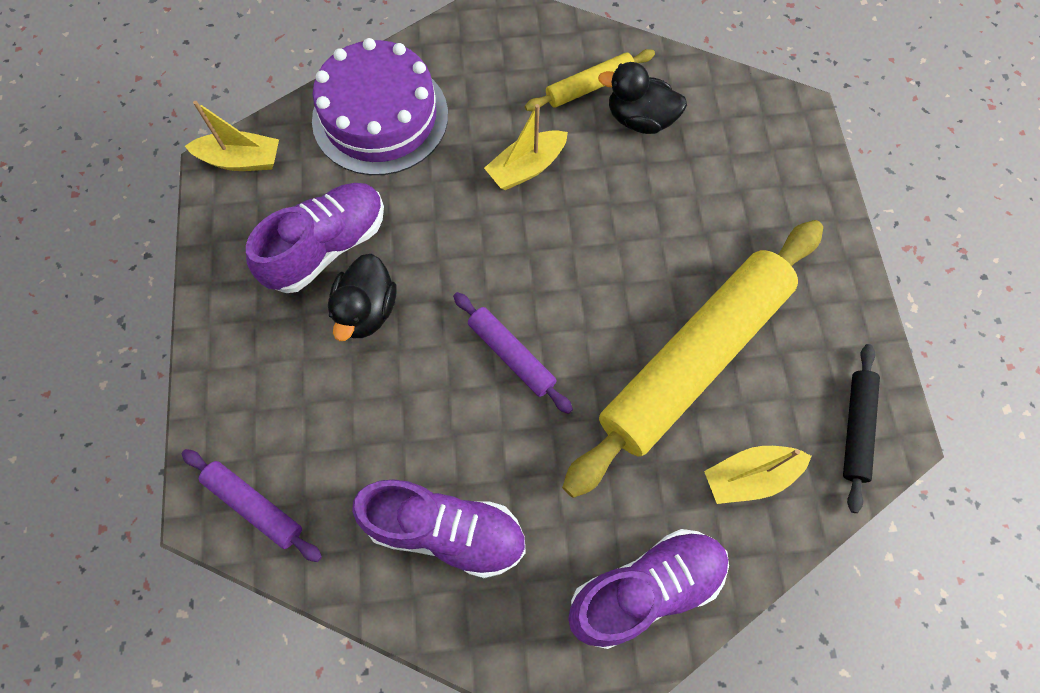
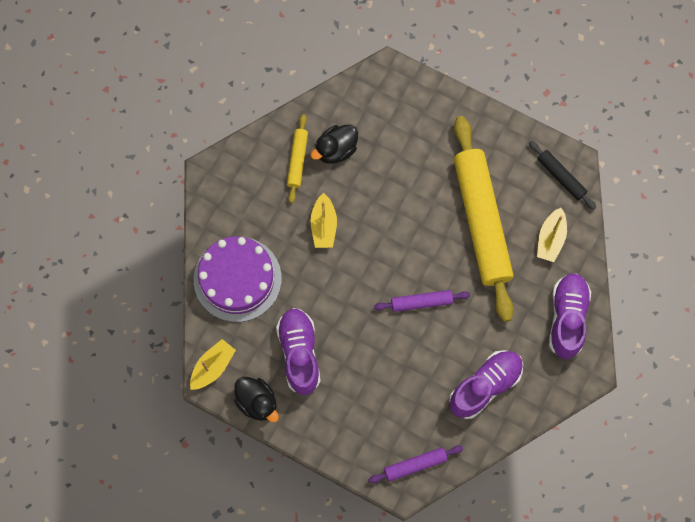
camera: 55 degrees left, 5 degrees up
black duck [328,254,396,341] -> black duck moved to [234,377,279,422]

